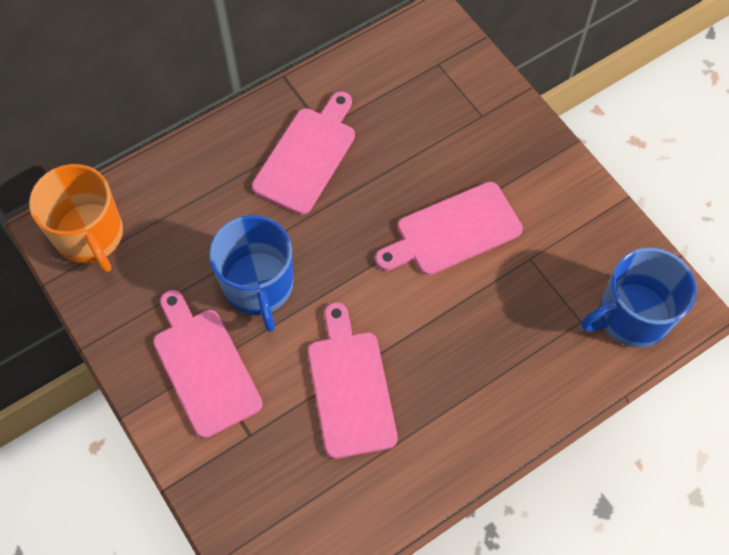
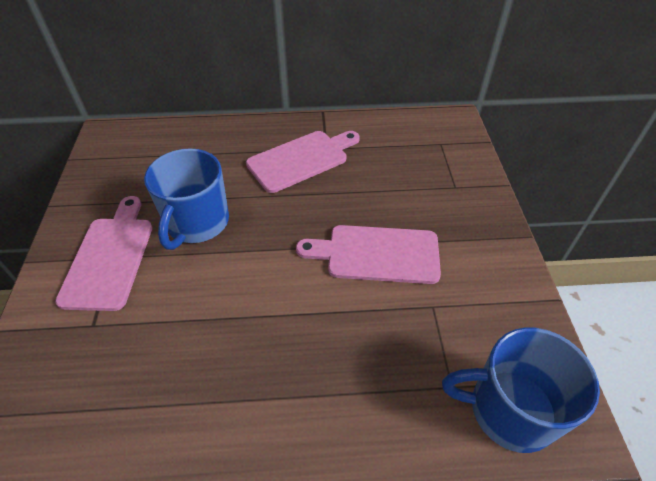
camera: 30 degrees right, 15 degrees down
orange mug [29,164,123,272] -> none
pink cutting board [308,302,398,459] -> none

